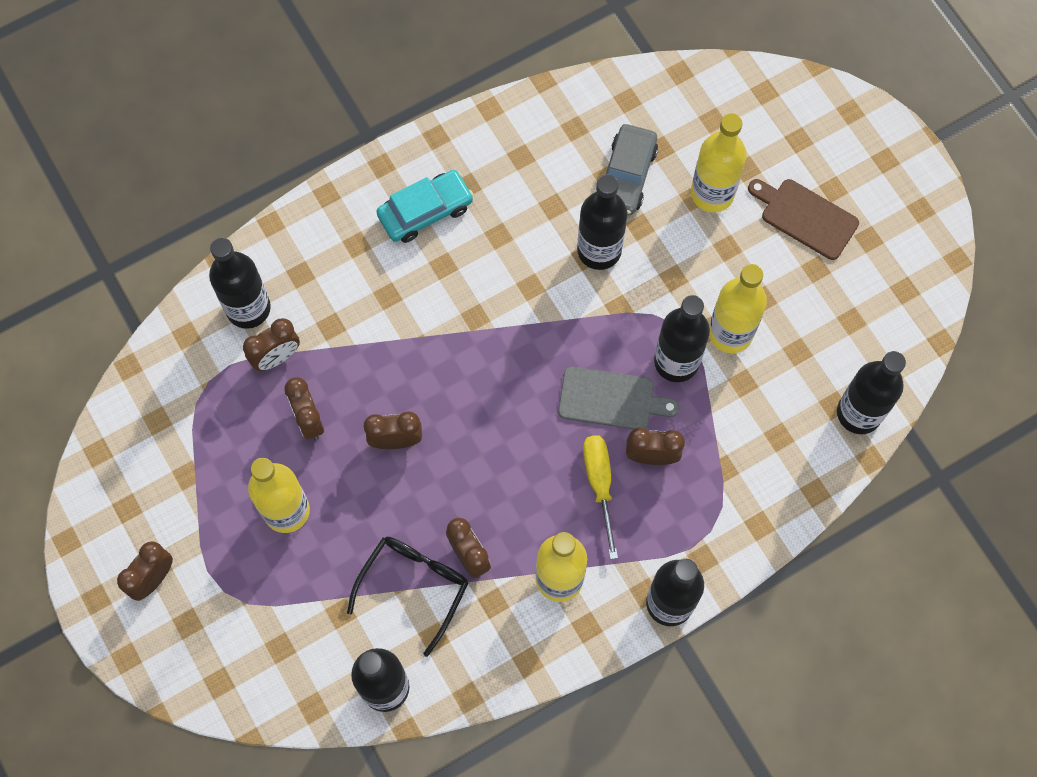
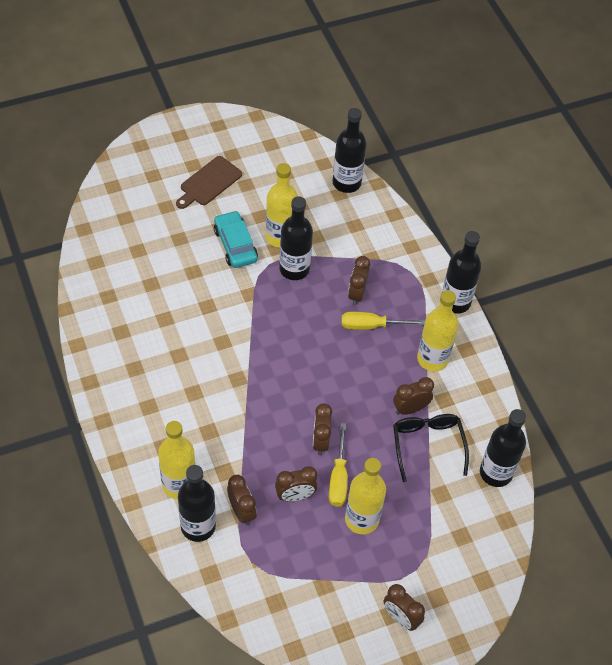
camera: 85 degrees left, 15 degrees down
black glasses [347,537,469,657] -> black glasses turned 45 degrees clockwise [393,414,469,482]
turquoise car [376,170,474,243] -> turquoise car moved to [214,210,258,268]
grey cutting board [558,367,679,429] -> none
black bottle [577,175,628,270] -> none
grey car [606,124,658,215] -> none
yellow bottle [691,113,747,213] -> yellow bottle moved to [158,421,195,499]
none -> yellow screwdriver [329,423,348,507]

